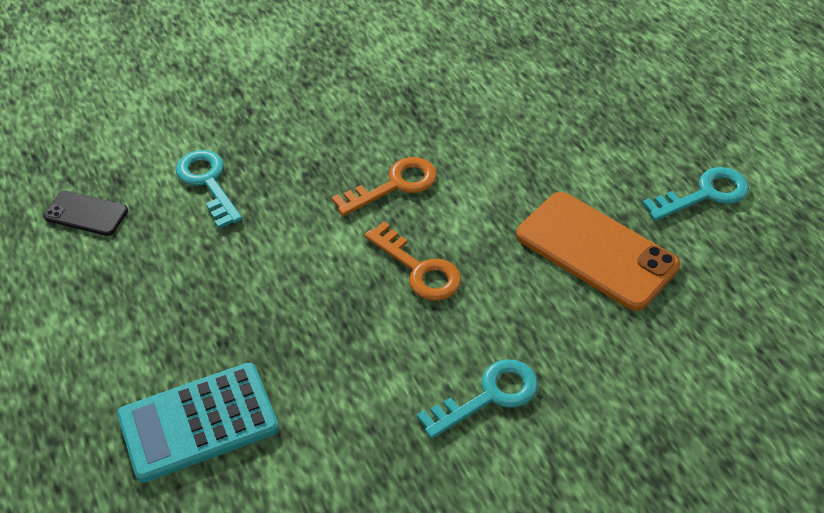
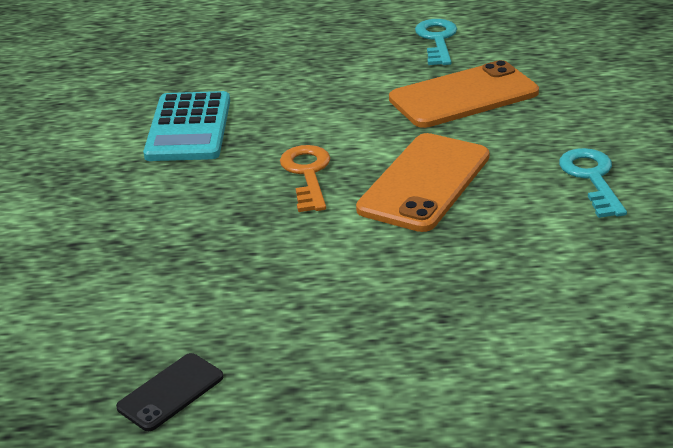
camera: 65 degrees left, 15 degrees down
turquoise calculator [117,363,279,483] -> turquoise calculator moved to [143,91,230,161]
turquoise key [176,150,242,229] -> none
orange key [364,221,461,300] -> orange phone [356,133,490,232]

